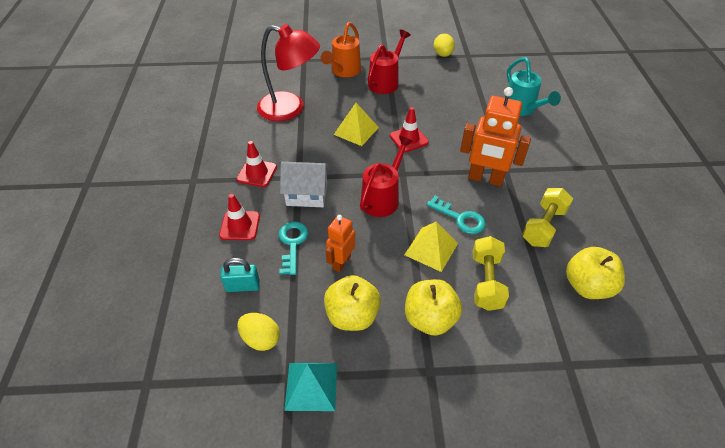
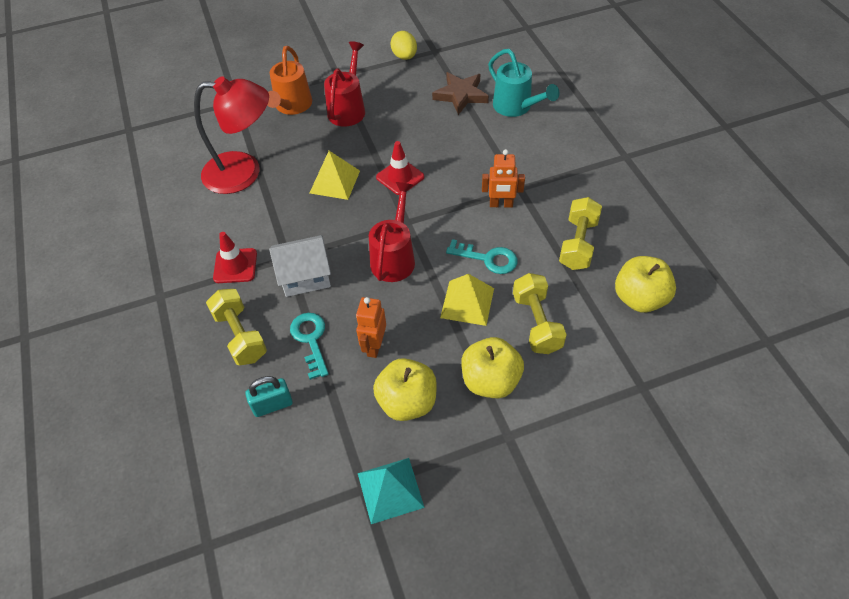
camera: 15 degrees left, 5 degrees up
red traffic cone [219,194,260,240] -> yellow dumbbell [206,289,267,365]
yellow egg [237,313,280,351] -> none
orange robot [460,87,531,187] -> orange robot [482,149,525,208], size x0.59
none -> brown star [432,72,489,115]

